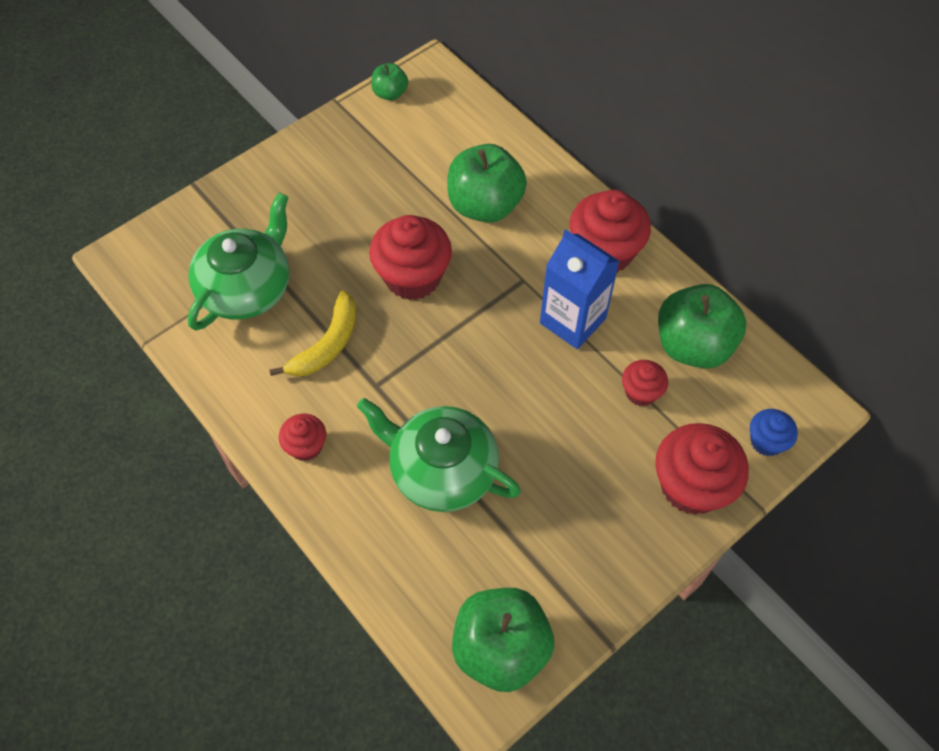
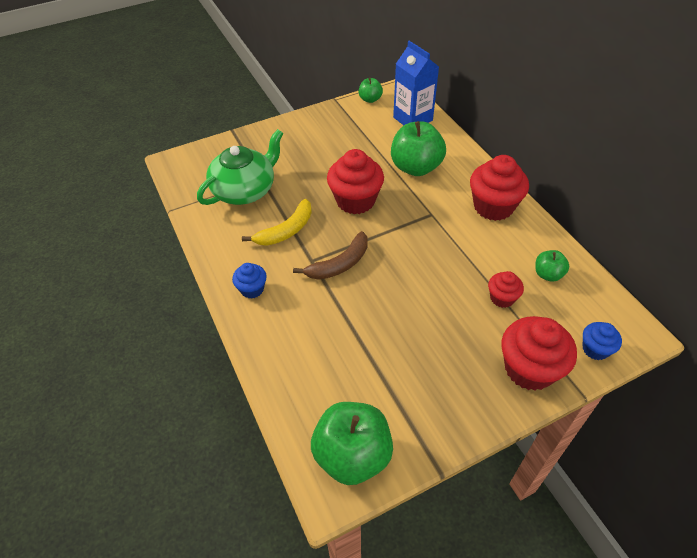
camera: 15 degrees right, 10 degrees down
red cupcake [279,414,326,461] -> blue cupcake [232,263,267,299]
green teapot [357,398,521,512] -> none
blue carton [540,229,620,349] -> blue carton moved to [393,41,439,125]
green apple [658,284,746,369] -> green apple [535,250,569,282], size x0.51
none -> brown banana [293,231,368,280]

